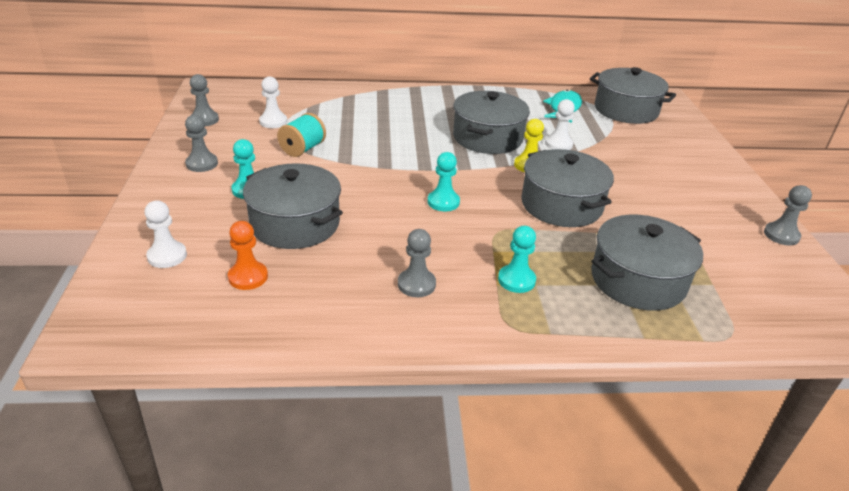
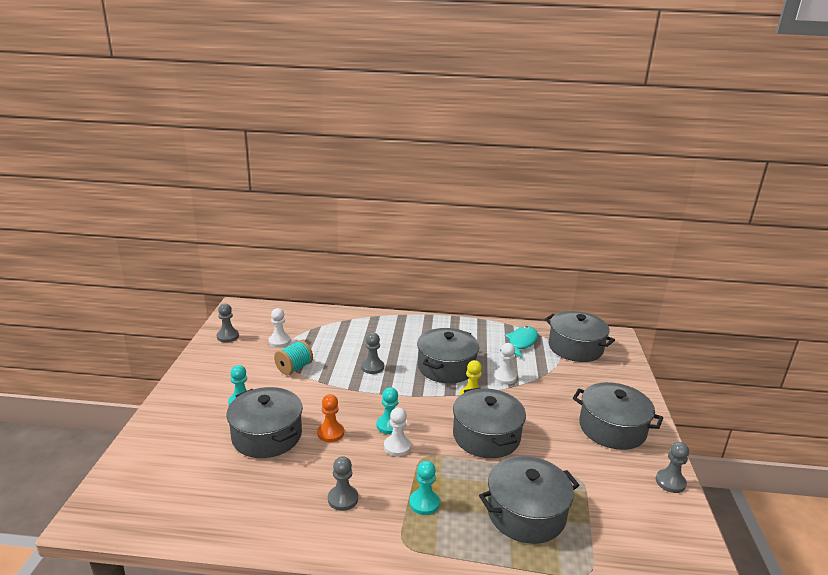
camera: 10 degrees right, 10 degrees down
white pawn [144,201,187,268] -> white pawn moved to [384,407,411,456]
grey pawn [185,115,218,172] -> grey pawn moved to [361,333,384,374]
orange pawn [228,221,268,290] -> orange pawn moved to [317,394,344,442]
none -> grey pot [573,382,663,450]

